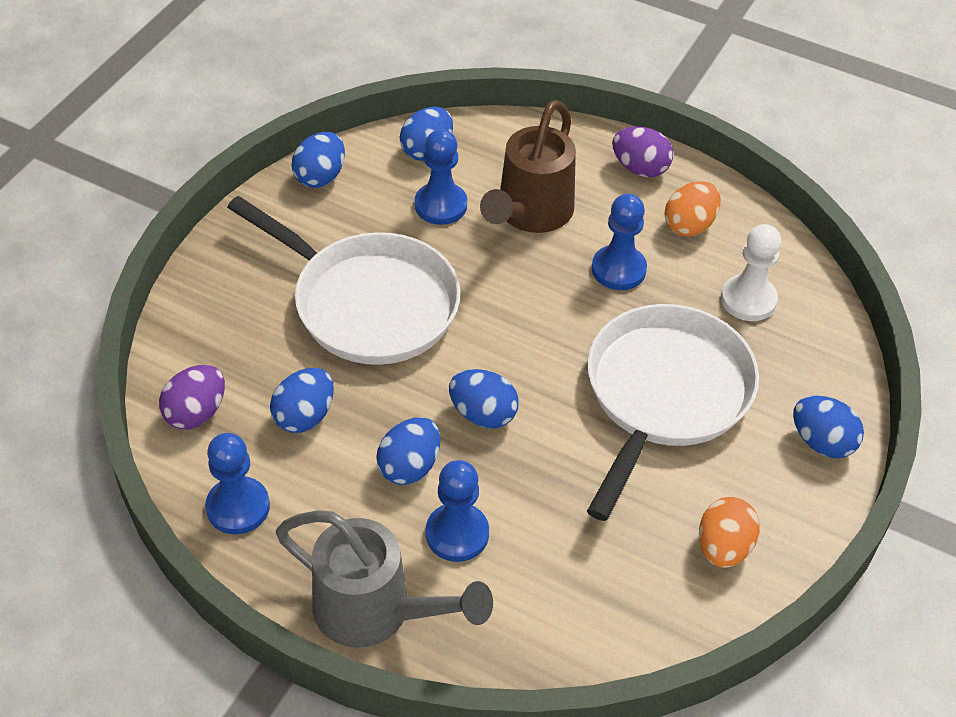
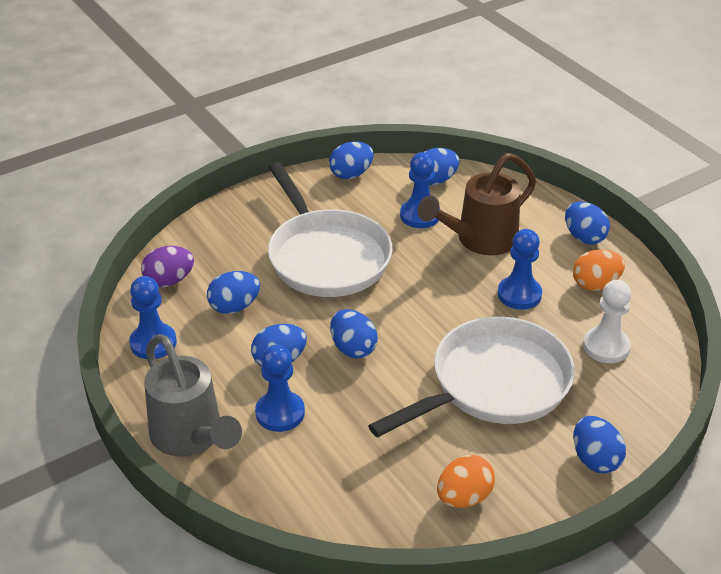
camera: 30 degrees right, 10 degrees down
purple egg [612,127,673,177] -> blue egg [565,201,610,245]

